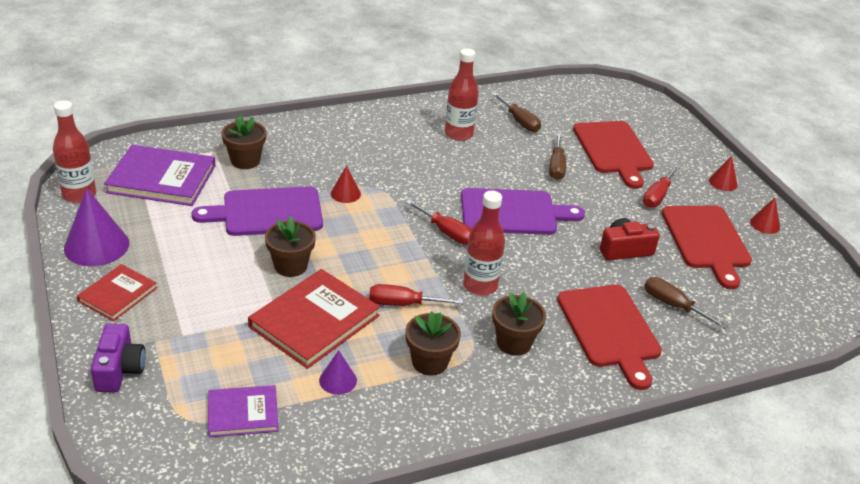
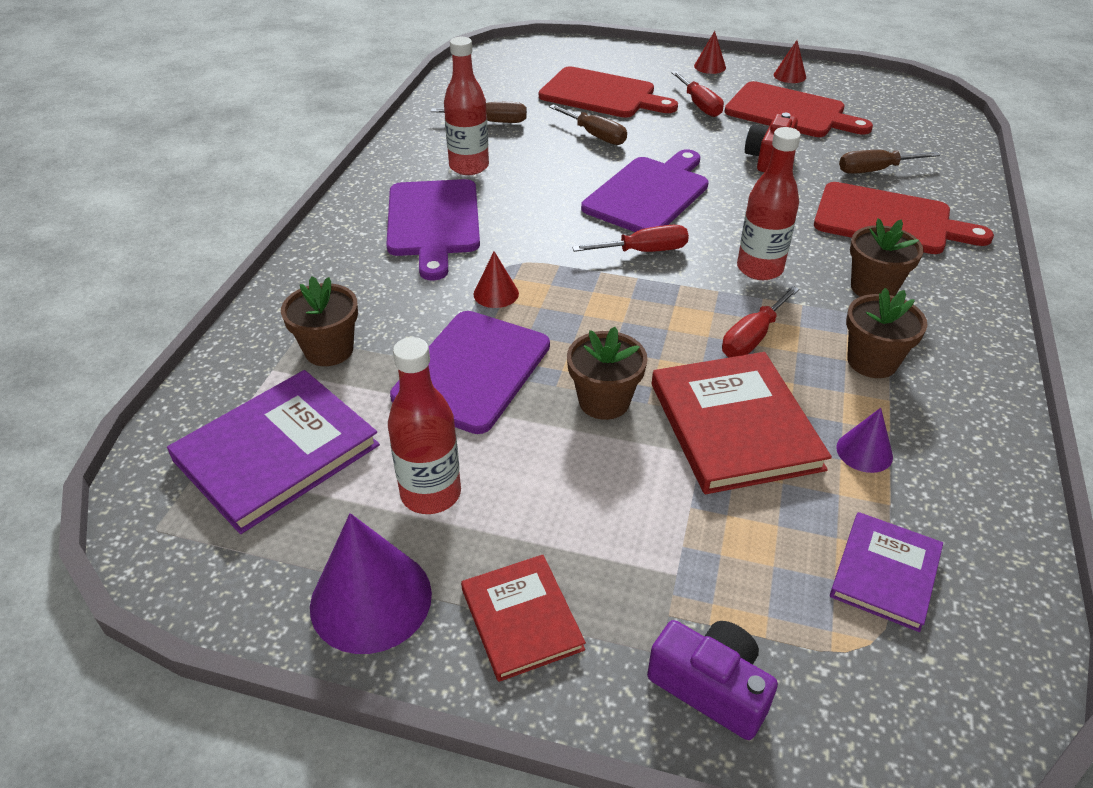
camera: 50 degrees left, 5 degrees up
red bottle [53,100,96,203] -> red bottle moved to [388,337,461,514]
none -> purple cutting board [386,179,480,281]

